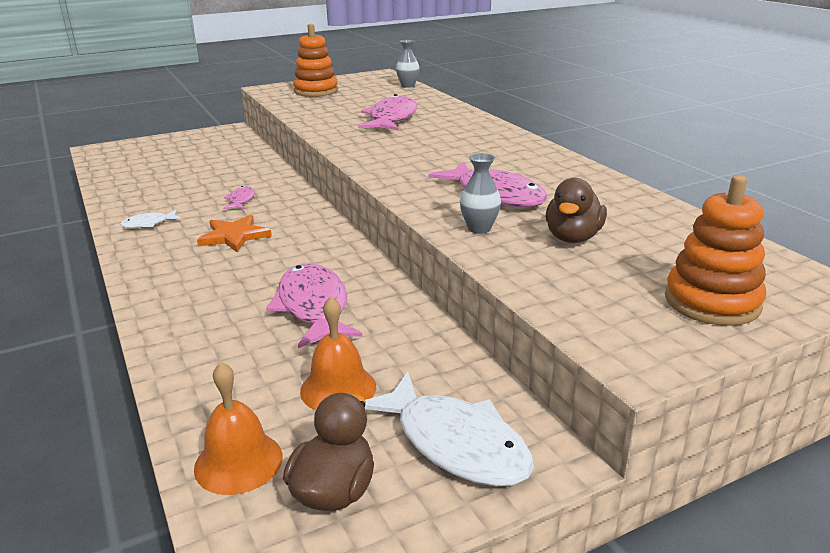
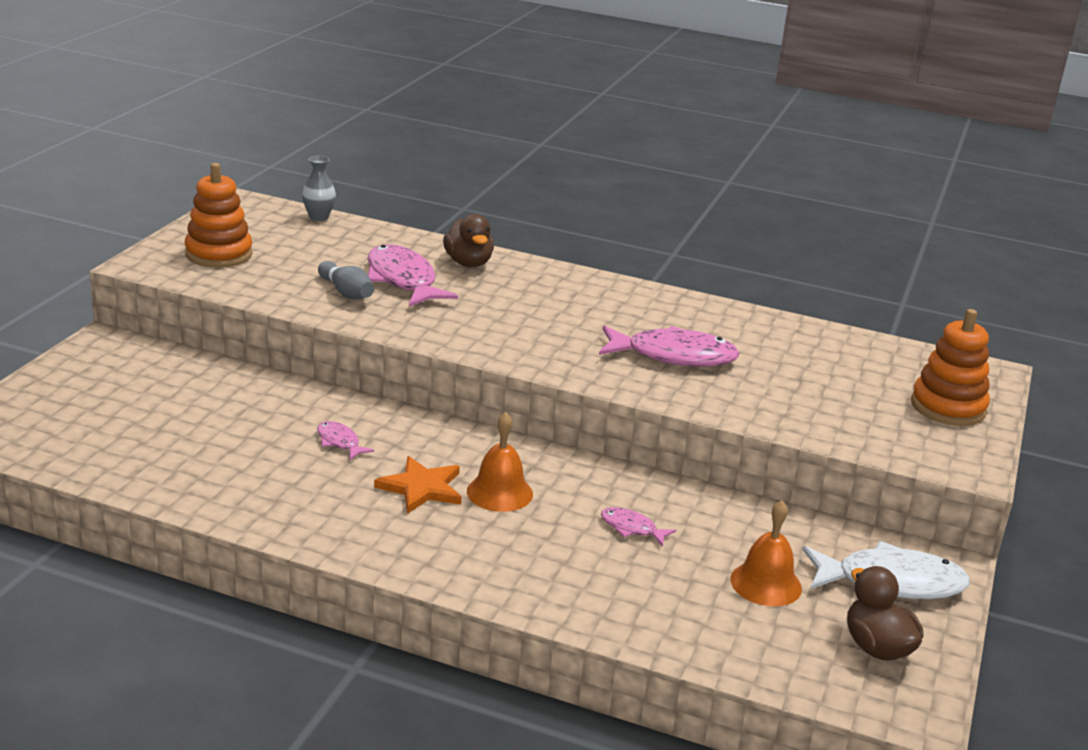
camera: 45 degrees left, 0 degrees up
white fish [120,210,181,228] -> none
orange bell [194,362,283,495] -> orange bell moved to [467,412,533,512]
pink fish [266,264,362,348] -> pink fish [601,507,676,546], size x0.48
grey vase [460,153,501,234] -> none
brown duck [546,178,607,243] -> brown duck moved to [443,214,494,267]
none -> grey bowling pin [318,261,374,299]

